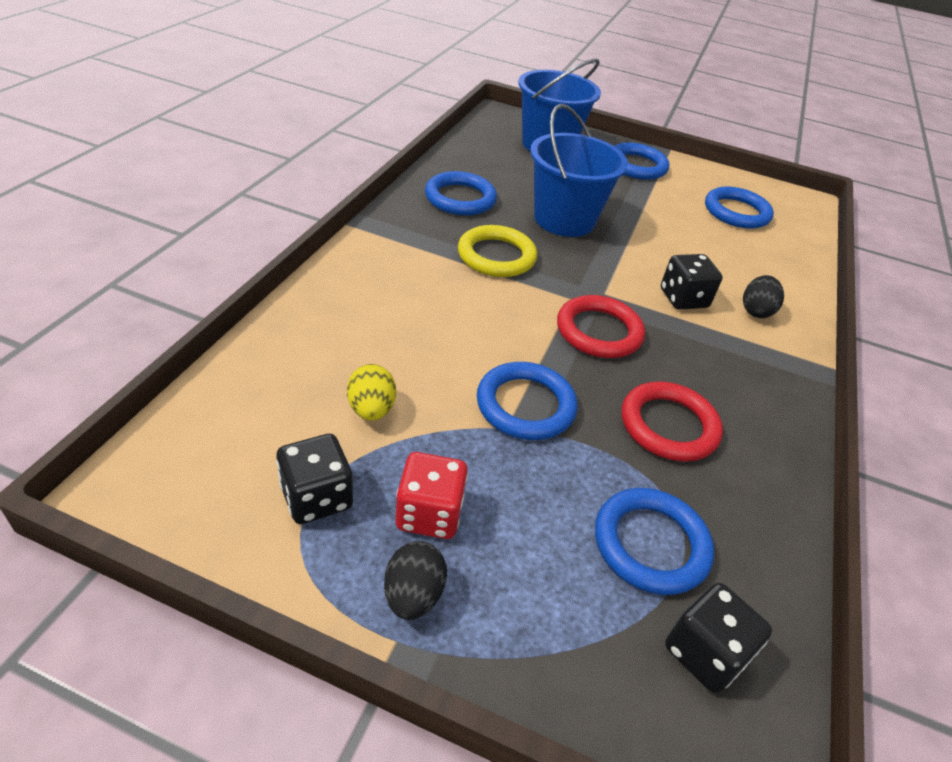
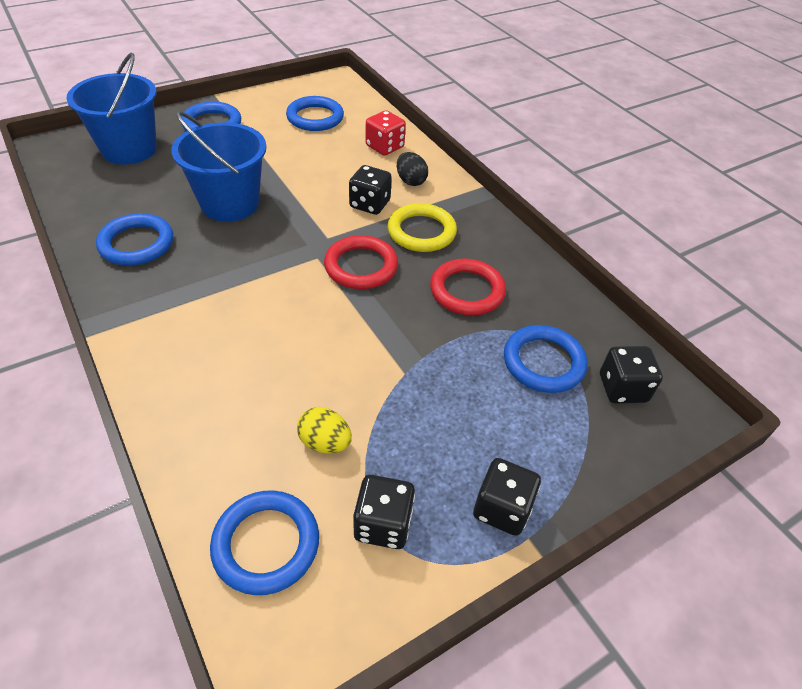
camera: 50 degrees left, 5 degrees up
black egg [384,541,447,620] -> black dice [473,458,541,536]
red dice [395,452,468,539] -> red dice moved to [365,110,406,156]
yellow ring [458,225,537,277] -> yellow ring moved to [388,203,457,252]
blue ring [477,362,578,440] -> blue ring moved to [210,490,319,595]

